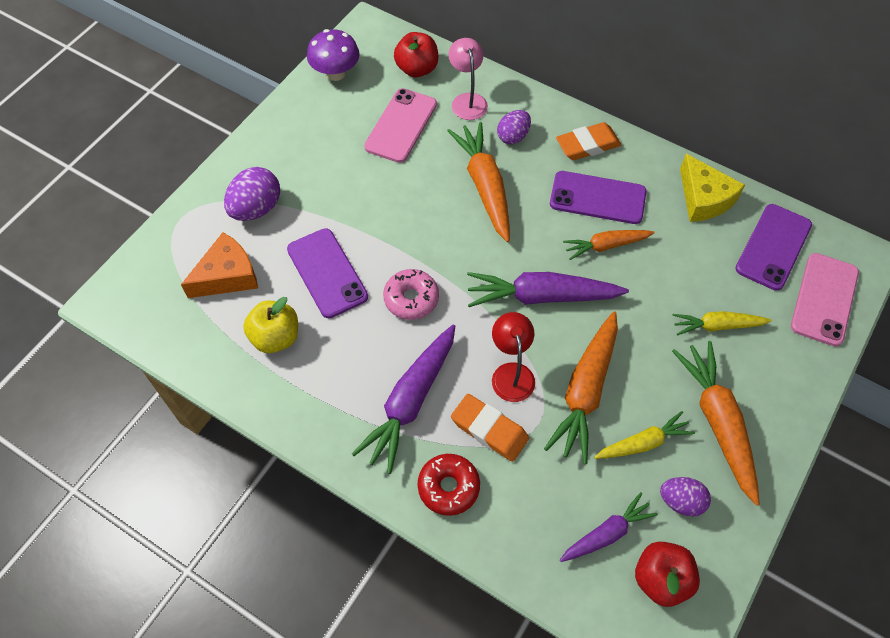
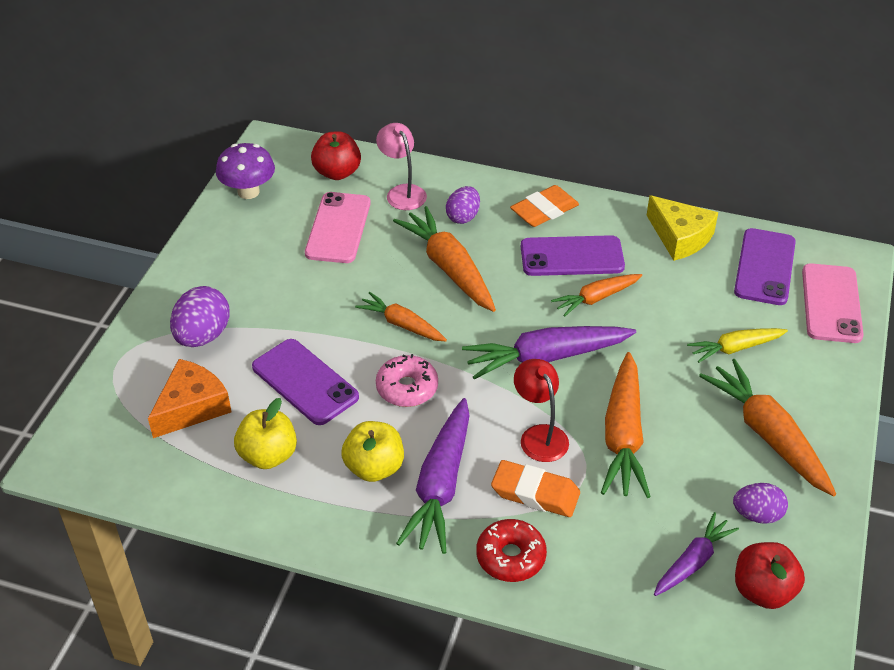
camera: 15 degrees left, 15 degrees down
yellow carrot [594,411,695,459] -> none
none -> yellow apple [341,421,404,482]
none -> orange carrot [355,292,447,341]

